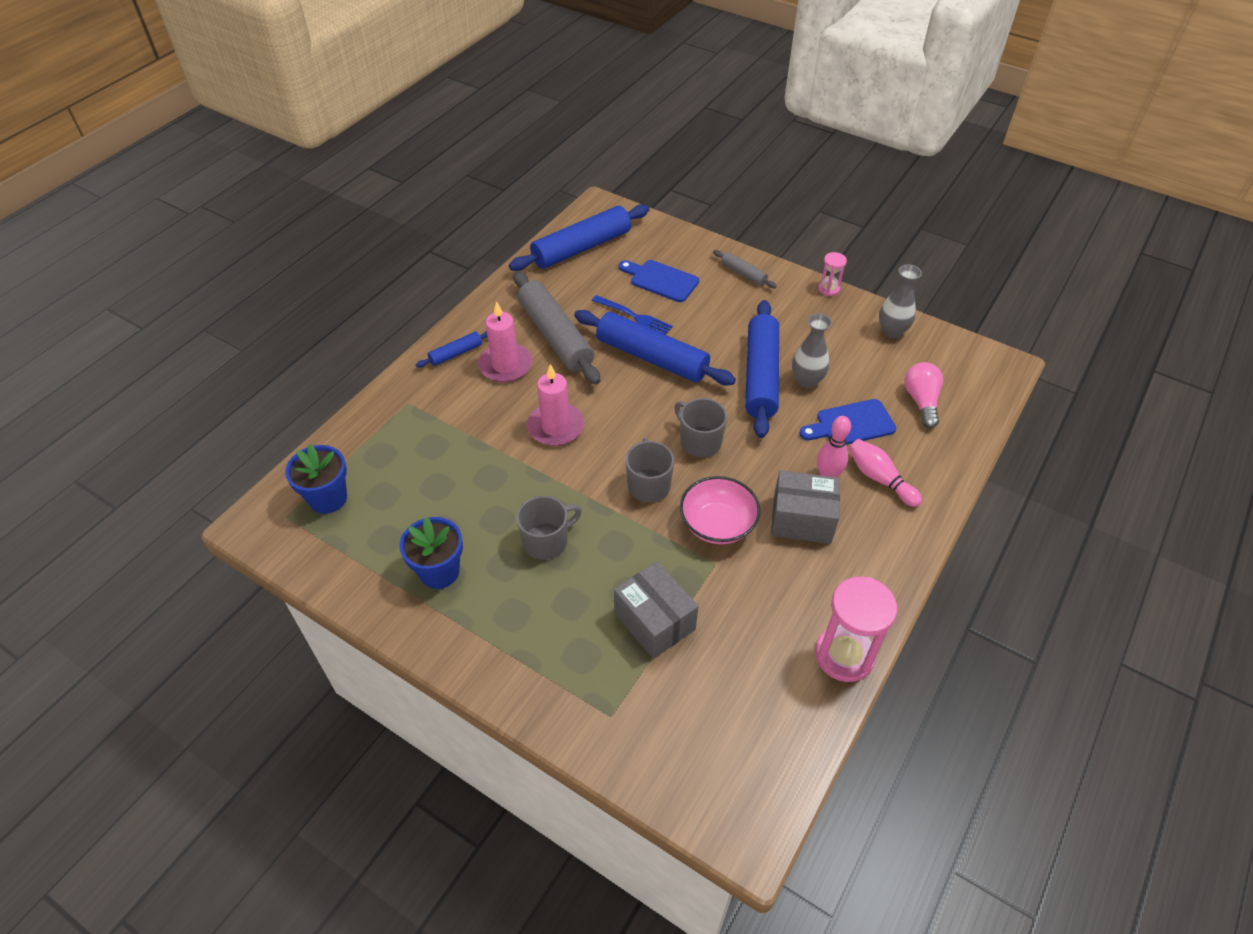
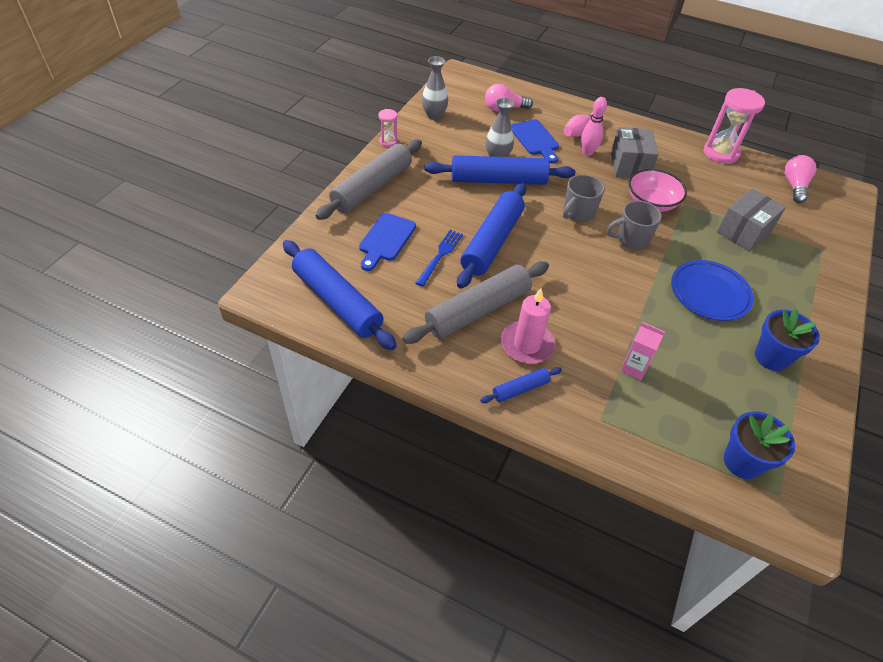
camera: 100 degrees left, 0 degrees up
blue rolling pin [416,331,488,368] -> blue rolling pin turned 75 degrees counterclockwise [480,367,562,403]
grey mug [516,496,582,560] -> blue plate [671,260,754,321]
pink candle [527,364,584,446] -> none
grey rolling pin [713,250,777,288] -> grey rolling pin [315,139,422,220], size x2.11
none -> pink carton [620,322,665,380]
none -> pink light bulb [784,155,816,203]

